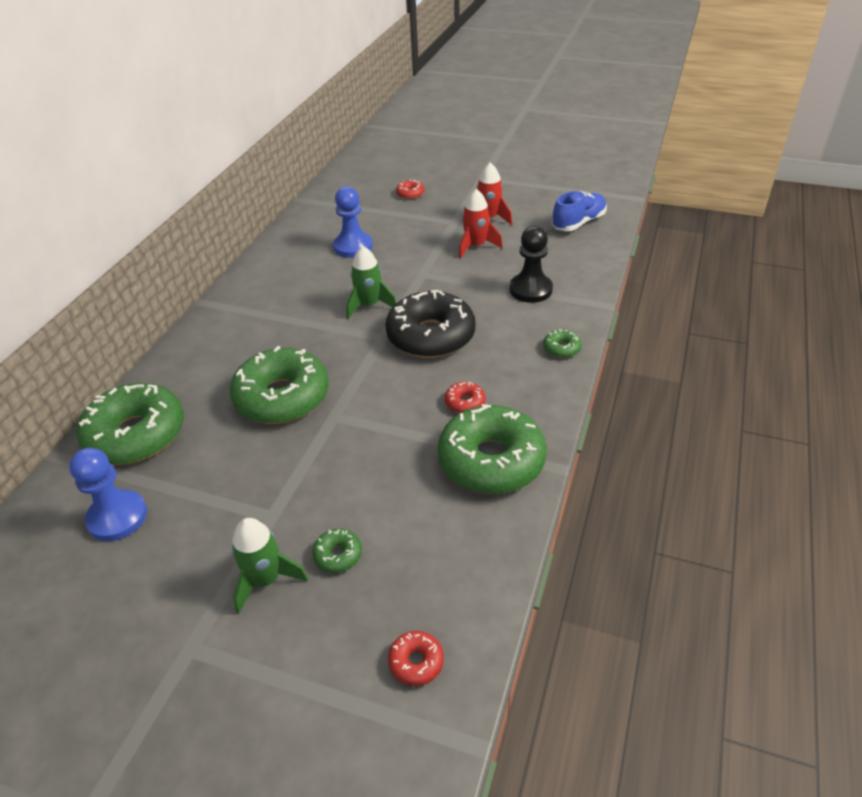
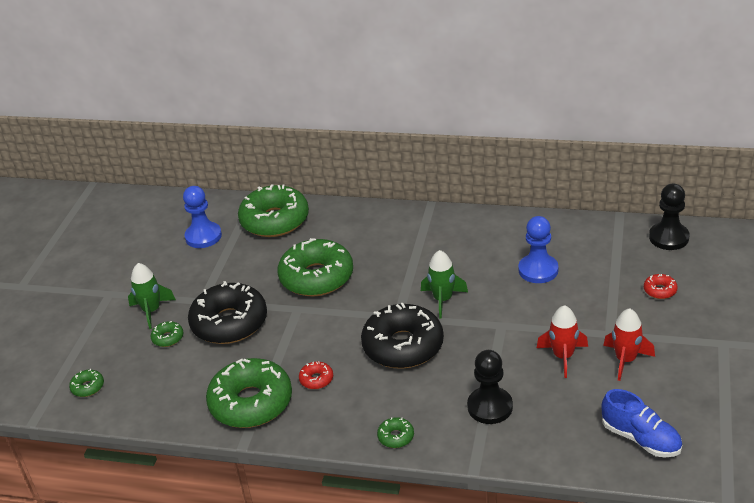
camera: 85 degrees right, 5 degrees down
red donut [388,631,444,686] -> green donut [69,369,104,397]
none -> black donut [188,281,267,344]
none -> black pawn [649,184,690,250]

